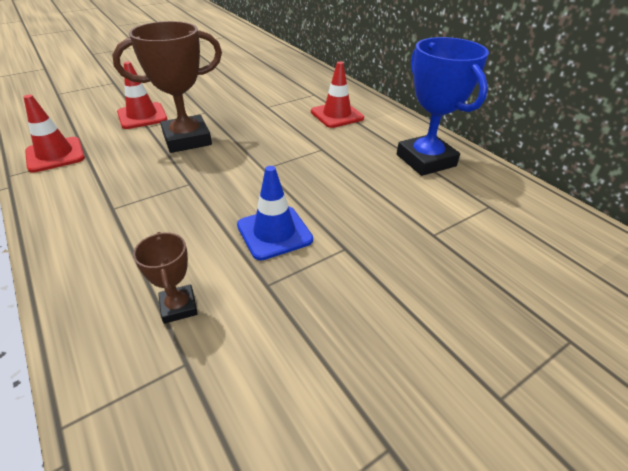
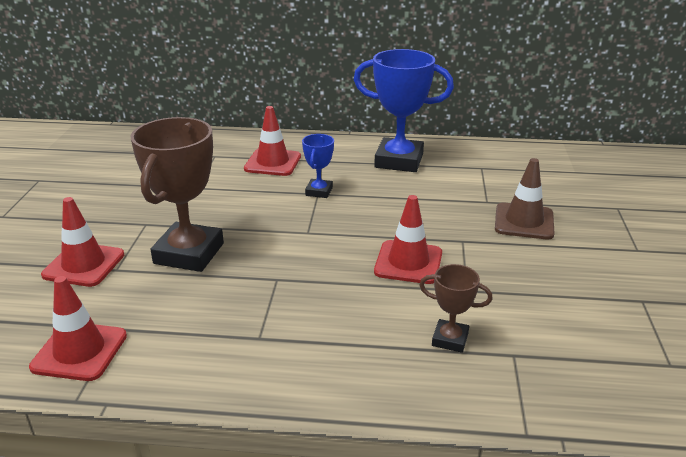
camera: 50 degrees left, 10 degrees down
blue traffic cone [237,166,313,260] -> red traffic cone [374,195,442,284]
none -> blue trophy [302,134,334,198]
none -> brown traffic cone [495,158,555,240]

